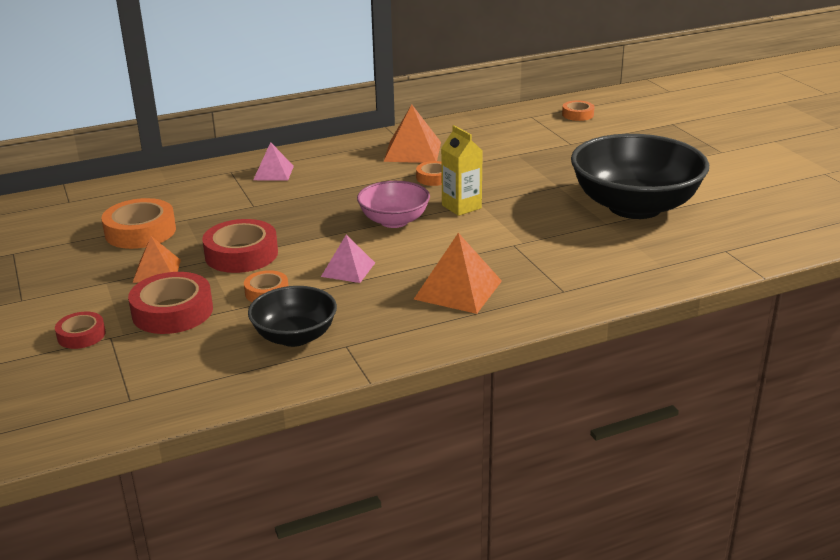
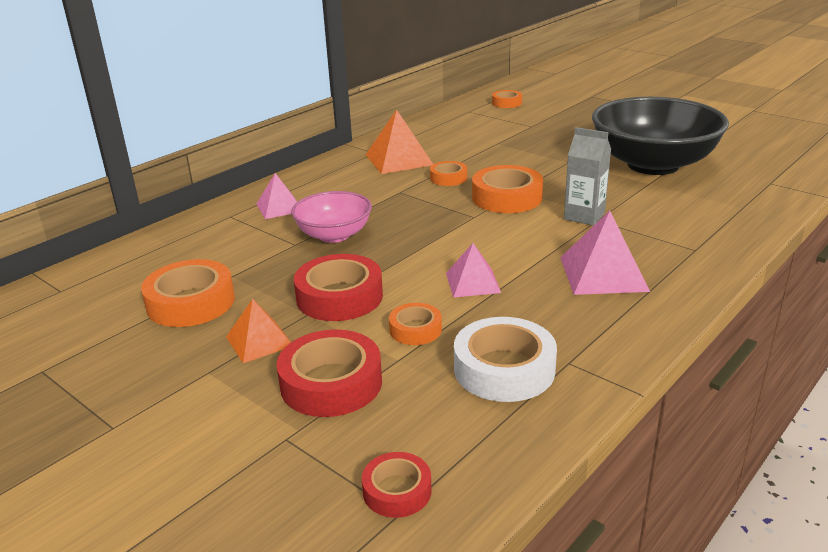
camera: 25 degrees left, 0 degrees up
red tape [55,312,106,349] -> red tape moved to [362,452,432,518]
black bowl [248,286,337,347] -> white tape [454,317,557,402]
pink bowl [357,181,430,228] -> pink bowl moved to [291,191,372,243]
orange pyramid [414,233,502,314] -> pink pyramid [560,211,650,295]
yellow carton [441,125,483,216] -> orange tape [472,165,543,213]
none -> grey carton [564,127,611,226]

